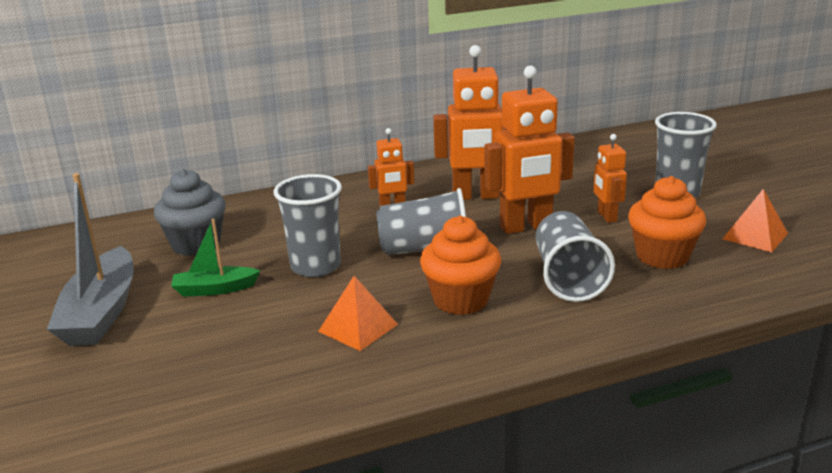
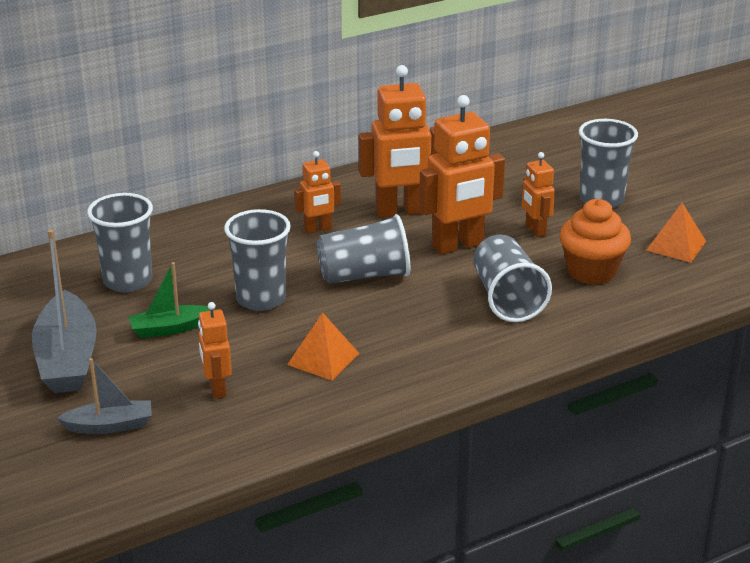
camera: 10 degrees left, 5 degrees up
grey cupcake [154,169,226,256] -> grey cup [87,193,153,293]
orange cupcake [420,216,501,315] -> none
none -> grey boat [57,358,152,434]
none -> orange robot [198,302,232,399]

